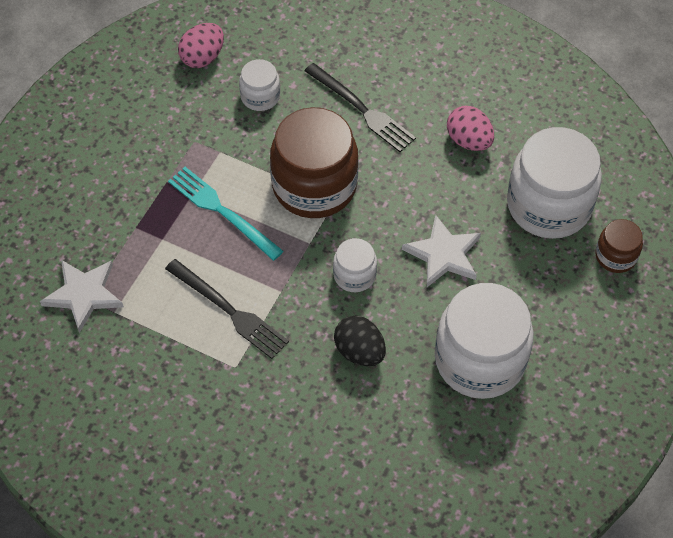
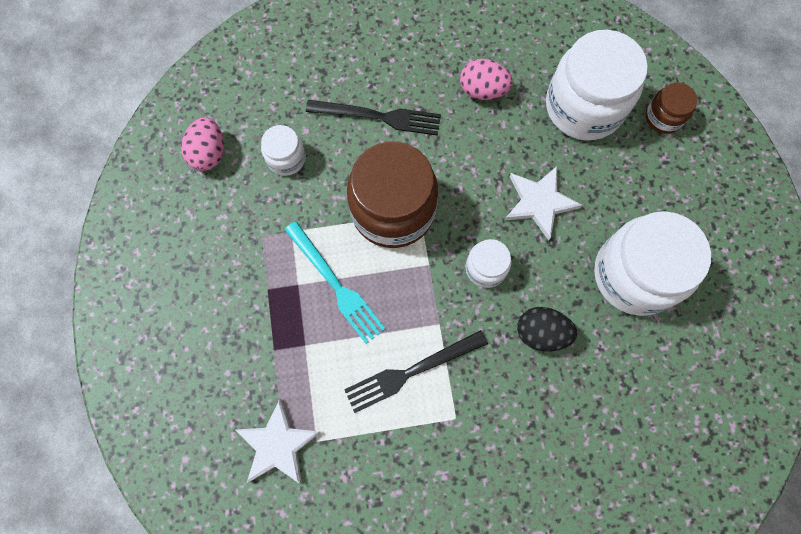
camera: 35 degrees left, 15 degrees up
black fork [165,259,289,359] -> black fork turned 150 degrees clockwise [344,330,488,413]
turquoise fork [168,167,283,261] -> turquoise fork turned 135 degrees counterclockwise [284,221,386,344]

